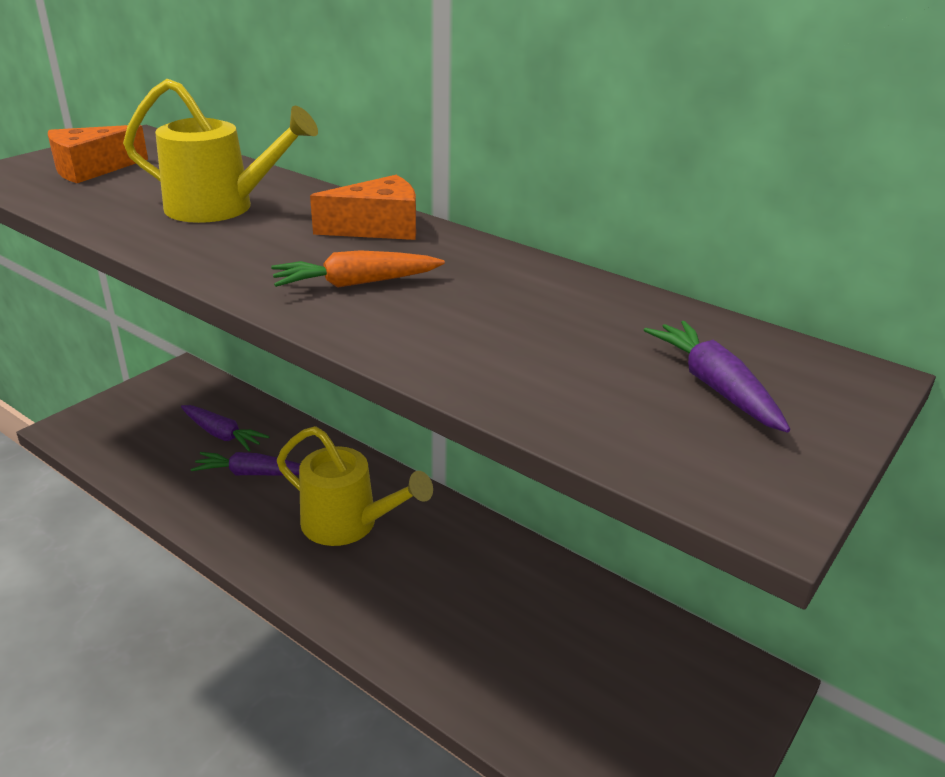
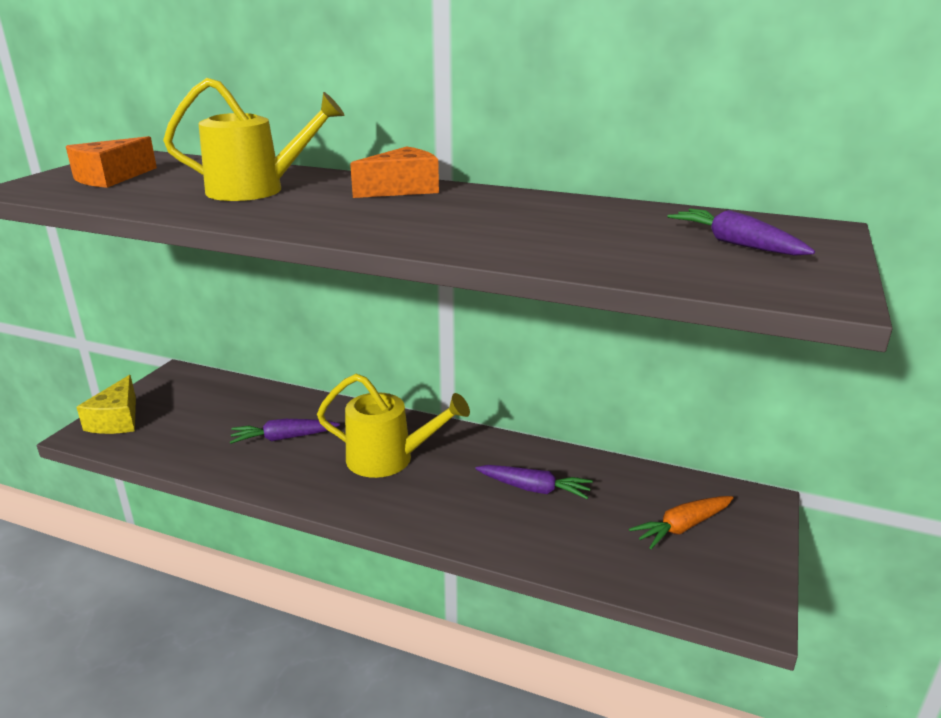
camera: 15 degrees left, 5 degrees down
purple carrot [181,405,270,451] -> purple carrot moved to [475,465,593,499]
orange carrot [271,250,445,288] -> orange carrot moved to [629,496,734,549]
none -> yellow cheese [77,375,136,434]

